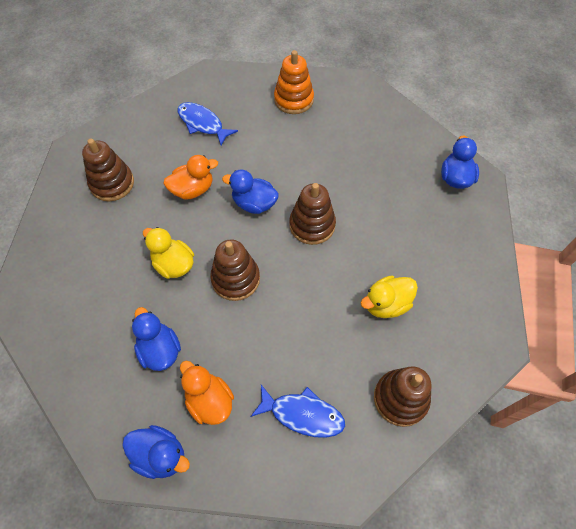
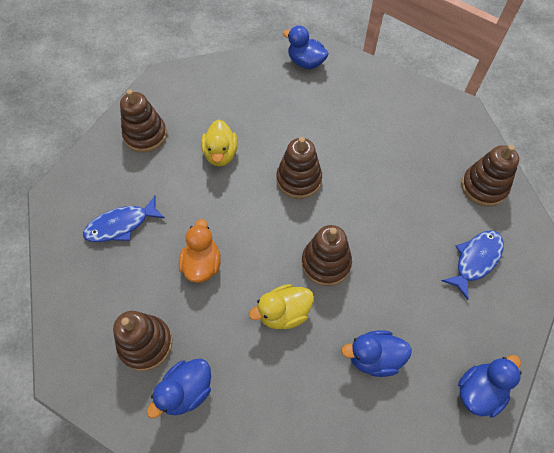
camera: 65 degrees left, 0 degrees up
orange duck [180,360,234,425] -> none
blue duck [222,169,279,214] -> blue duck moved to [147,359,211,418]
orange stacking toy [274,50,314,114] -> brown stacking toy [120,89,167,152]
yellow duck [361,275,418,318] -> yellow duck moved to [201,119,238,167]

